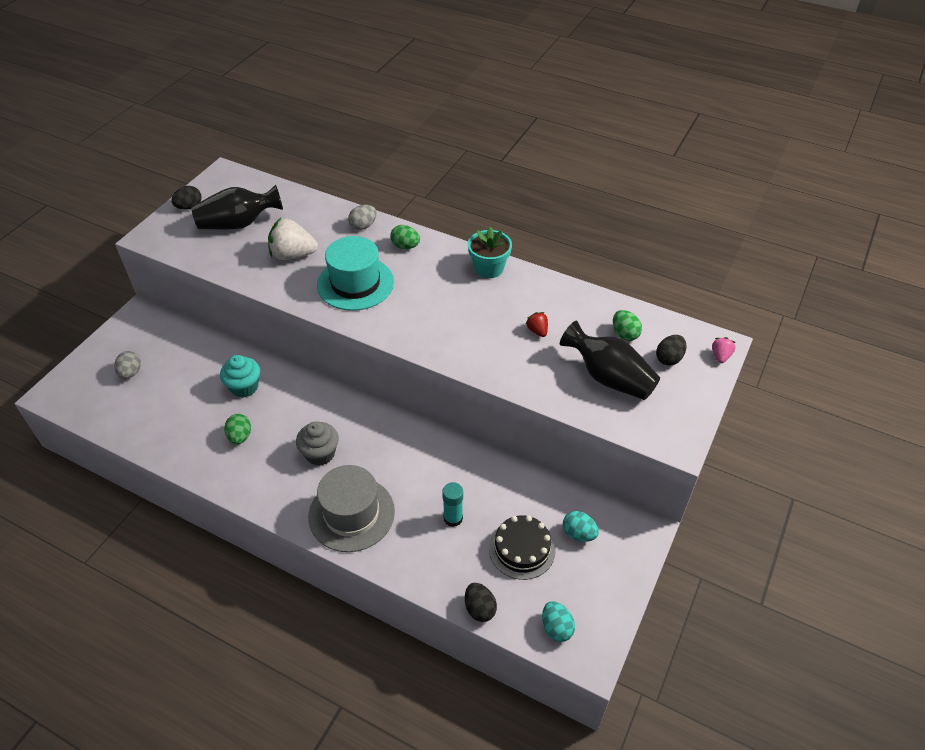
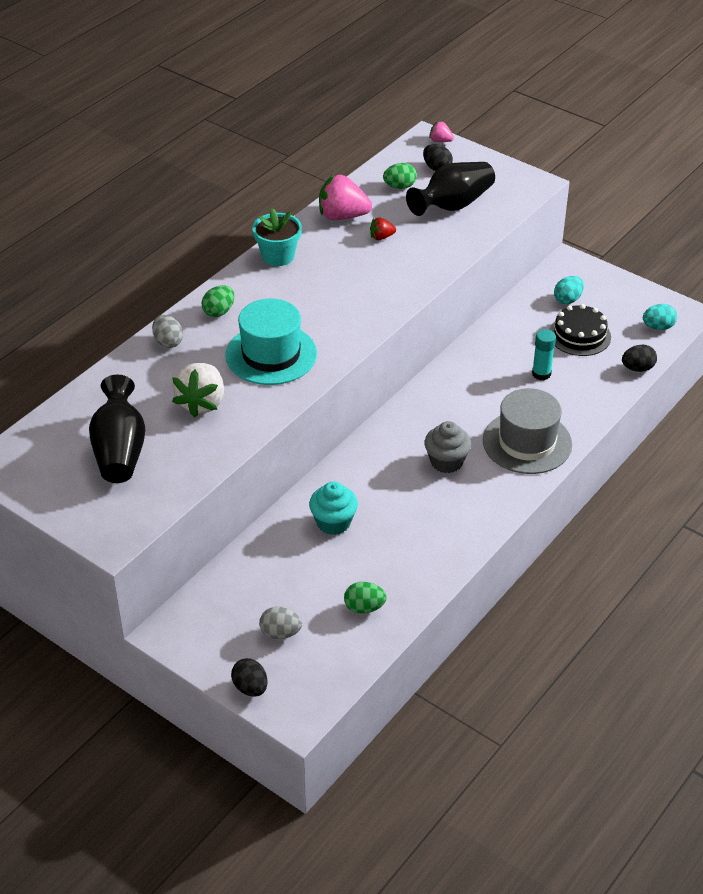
camera: 80 degrees left, 5 degrees down
black egg [172,186,202,210] -> black egg moved to [231,658,267,697]
green egg [224,414,251,444] -> green egg moved to [344,582,387,614]
none -> pink strawberry [319,174,372,220]

